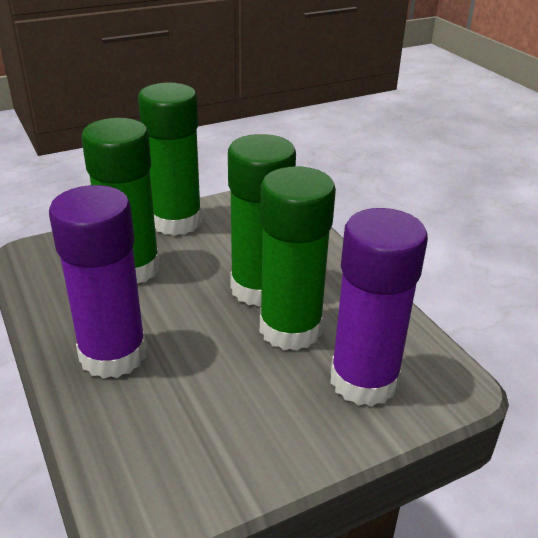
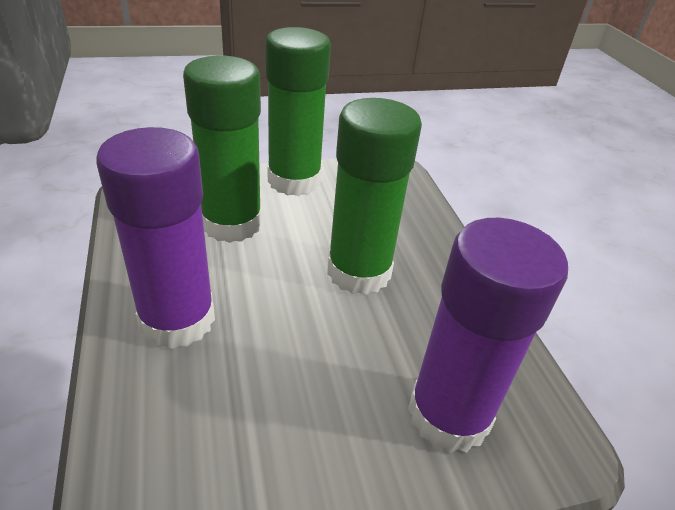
camera: 10 degrees right, 5 degrees up
green glue stick [260,166,336,351] -> none

